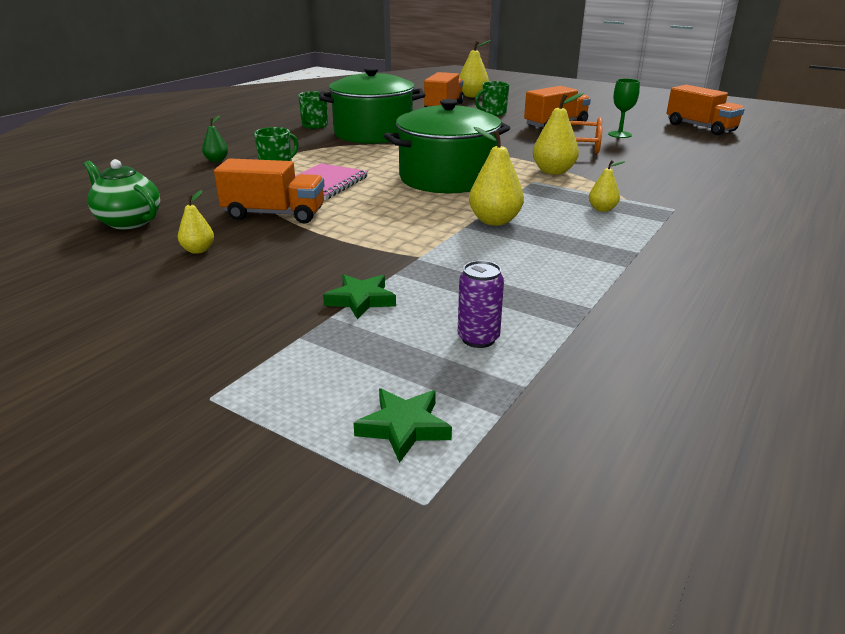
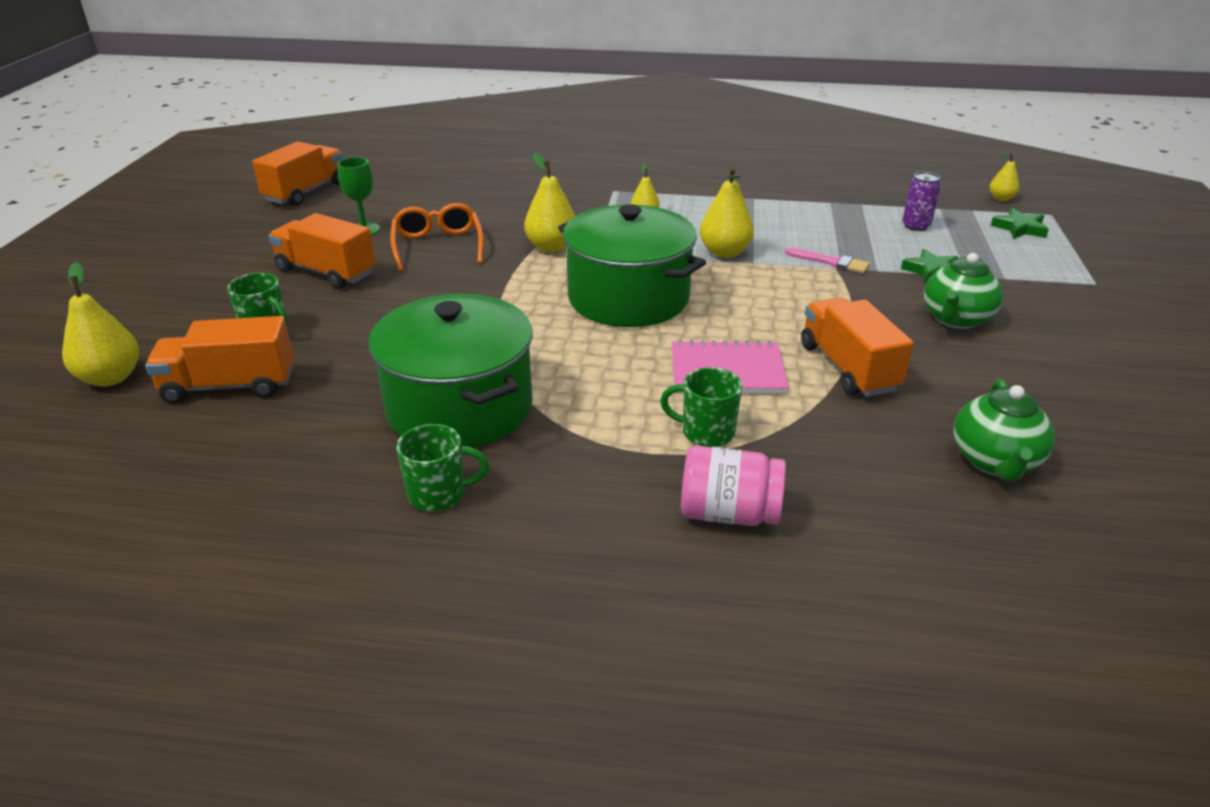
camera: 115 degrees left, 5 degrees up
yellow pear [178,190,214,254] -> yellow pear moved to [989,152,1019,201]
green pear [202,116,228,162] -> pink jar [681,446,786,526]
none -> pink brush [785,247,870,273]
none -> green teapot [924,253,1003,329]

